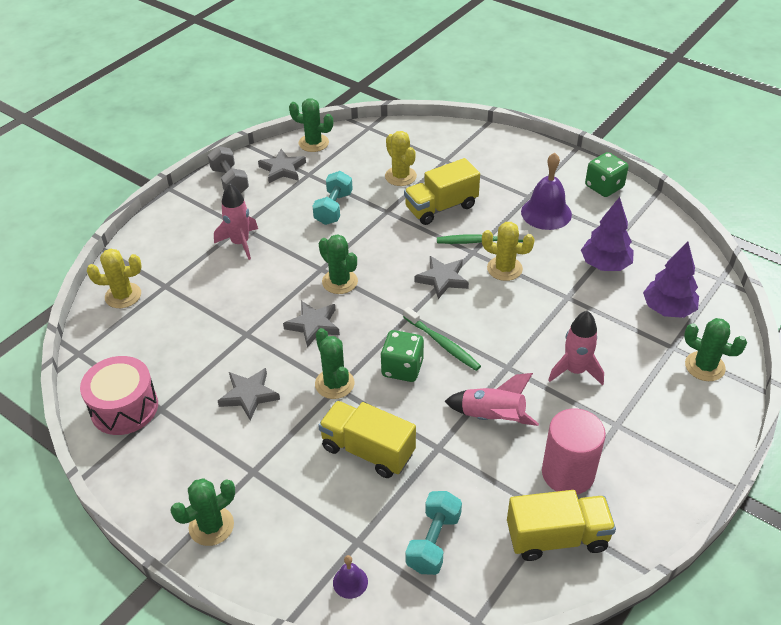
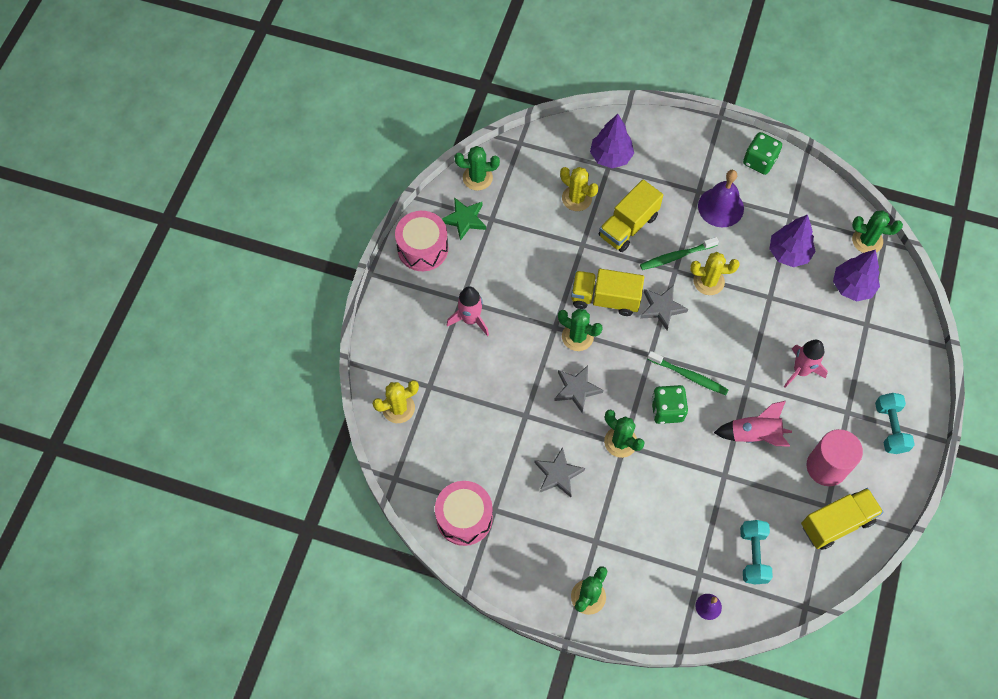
camera: 20 degrees left, 20 degrees up
grey dumbbell [208,146,249,193] -> pink drum [395,211,448,271]
grey star [258,149,306,183] -> green star [442,197,486,241]
turquoise dumbbell [313,171,353,225] -> turquoise dumbbell moved to [875,393,915,454]
yellow truck [318,401,416,478] -> yellow truck moved to [571,269,644,316]
green cactus [684,318,747,381] -> green cactus moved to [852,210,903,253]
none -> purple tree [590,114,634,168]

